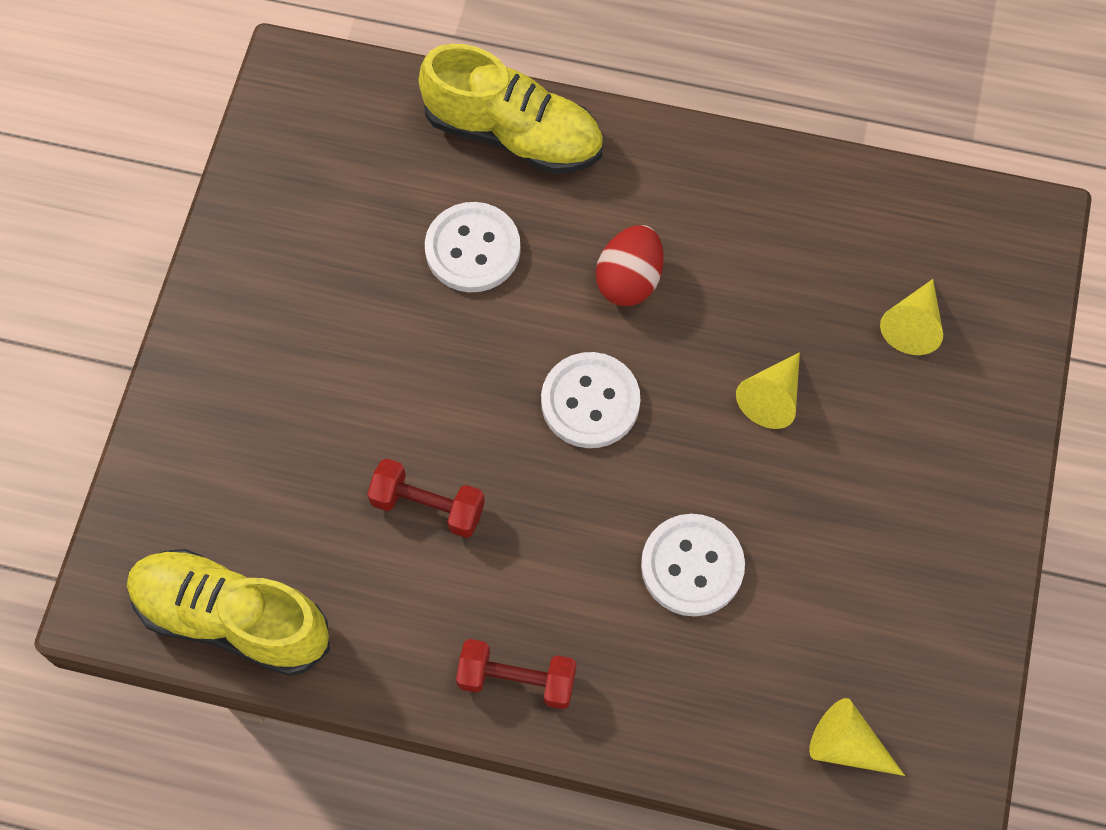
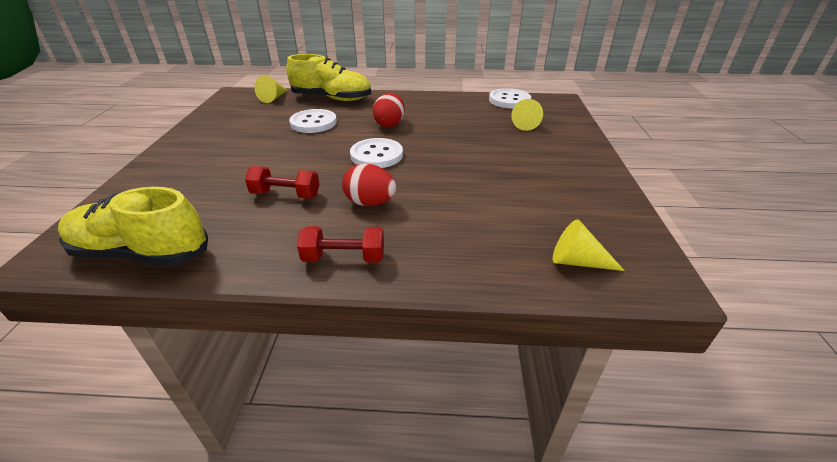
camera: 10 degrees left, 30 degrees down
white button [641,514,745,616] -> white button moved to [489,88,531,109]
yellow cone [736,352,800,429] -> yellow cone moved to [254,75,288,103]
none -> red egg [342,164,396,206]

